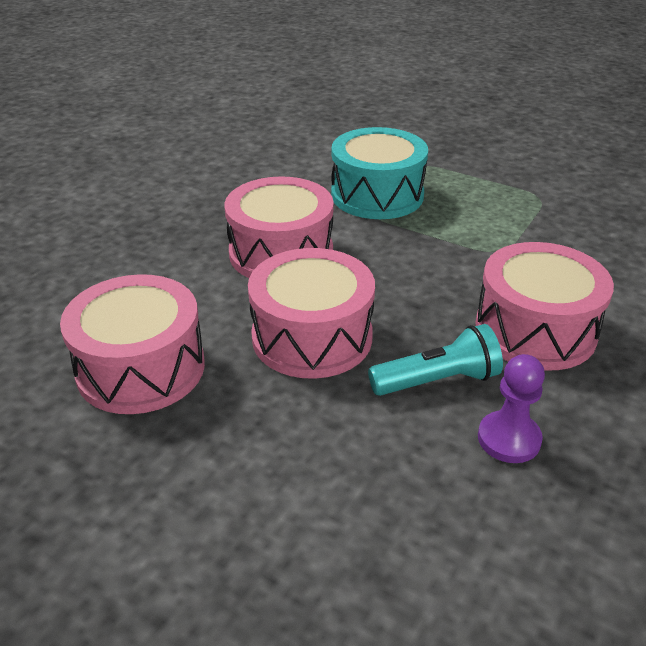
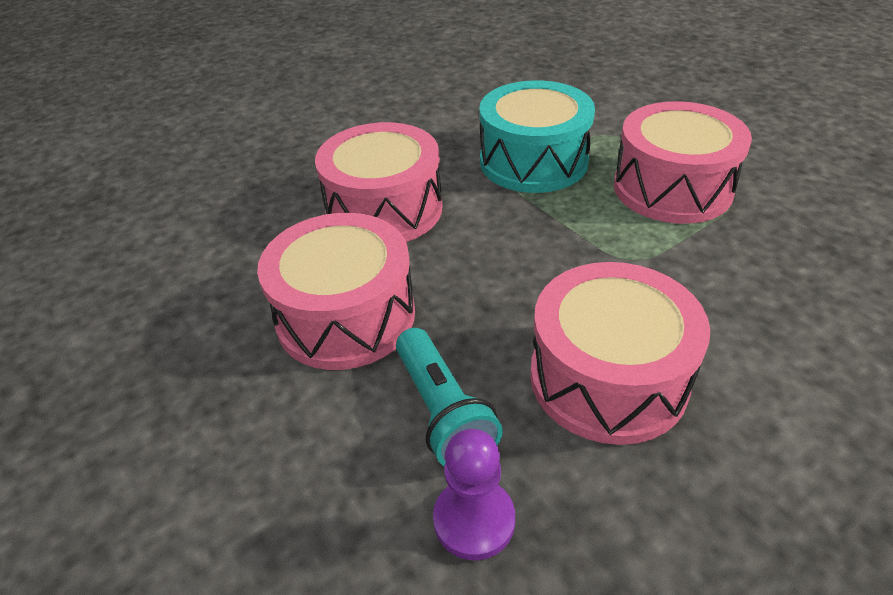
camera: 25 degrees right, 5 degrees up
pink drum [60,274,205,414] -> pink drum moved to [614,101,752,224]
turquoise flashlight [368,324,503,396] -> turquoise flashlight turned 60 degrees clockwise [396,328,503,467]

